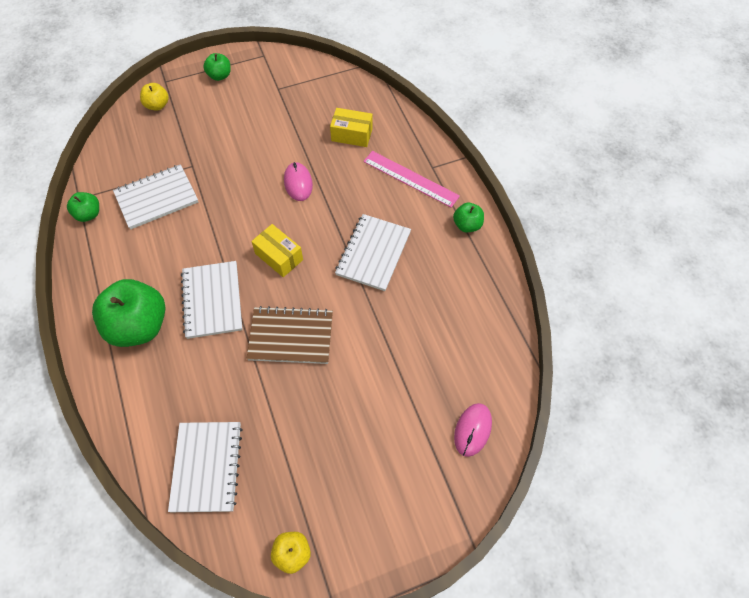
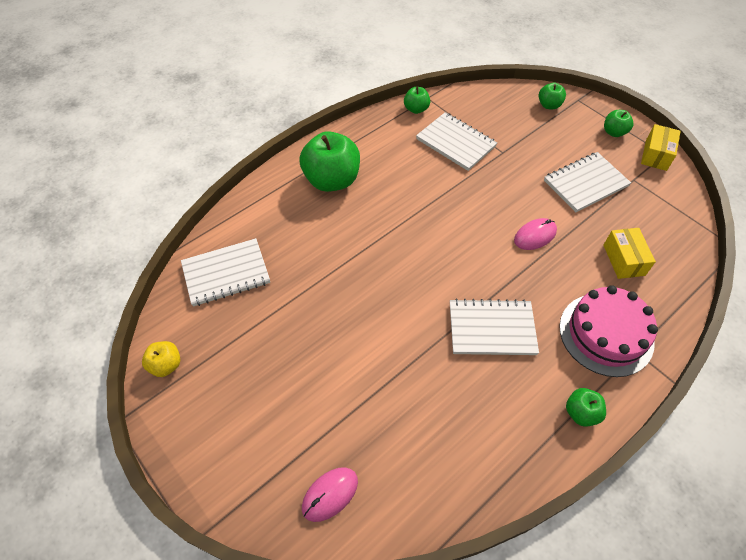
camera: 70 degrees right, 5 degrees down
yellow apple [140,83,169,111] -> green apple [539,83,566,110]
white notebook [181,261,243,339] -> white notebook moved to [544,152,631,212]
brown notebook [246,306,333,364] -> none
yellow box [251,224,303,277] -> yellow box moved to [641,124,681,171]
pink ruler [363,151,460,208] -> pink cake [559,285,658,377]
pink mouse [454,403,492,457] -> pink mouse turned 45 degrees counterclockwise [302,467,358,522]

